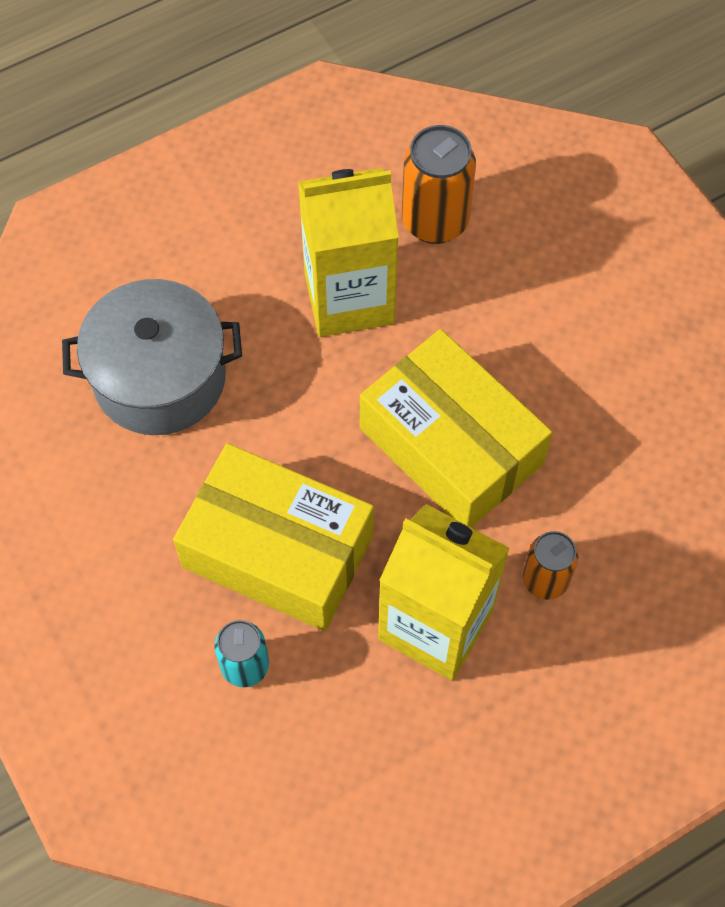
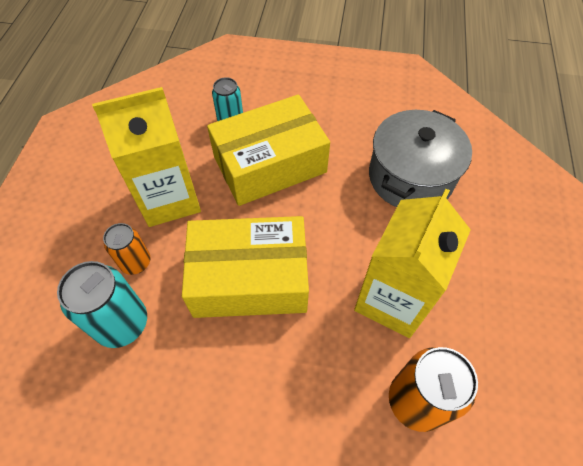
camera: 130 degrees right, 5 degrees down
none -> turquoise can [57,261,147,348]

